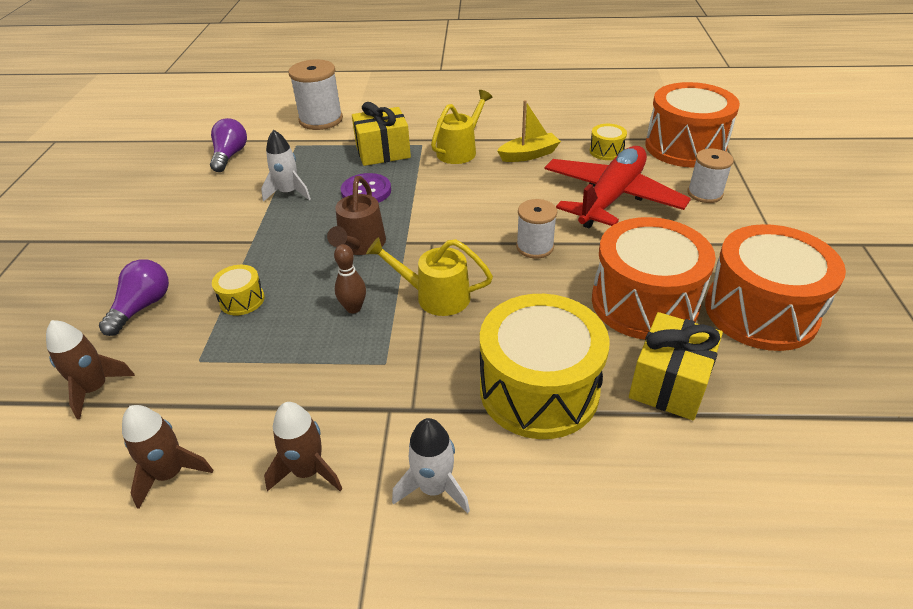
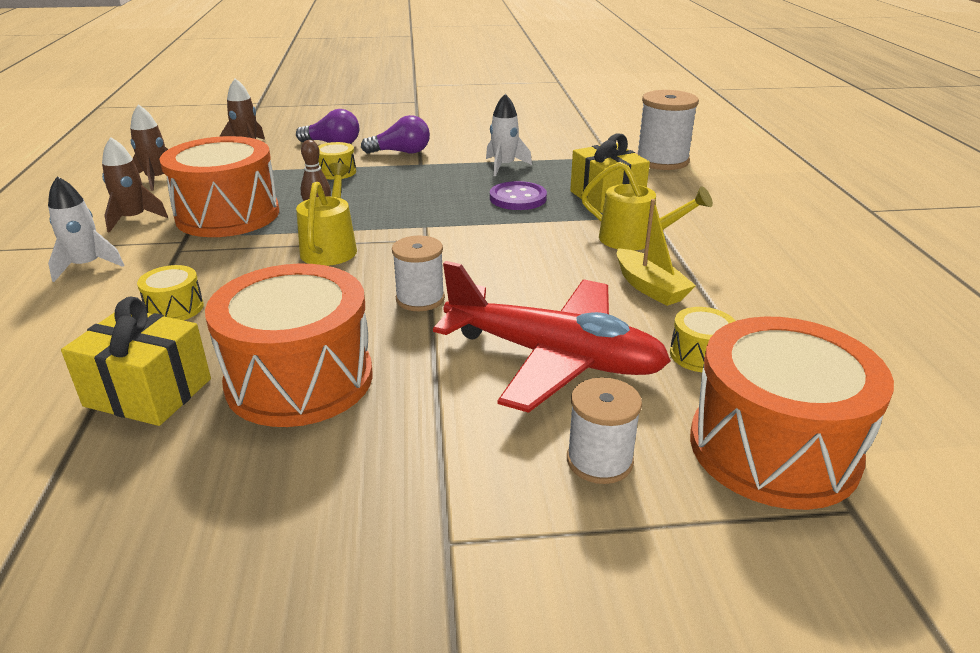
camera: 80 degrees right, 10 degrees down
purple light bulb [210,118,247,172] -> purple light bulb moved to [361,115,430,154]
brown watering can [327,176,386,255] -> none
yellow drum [480,294,610,439] -> yellow drum [137,265,204,320], size x0.43
orange drum [705,224,846,351] -> orange drum moved to [159,136,279,237]

